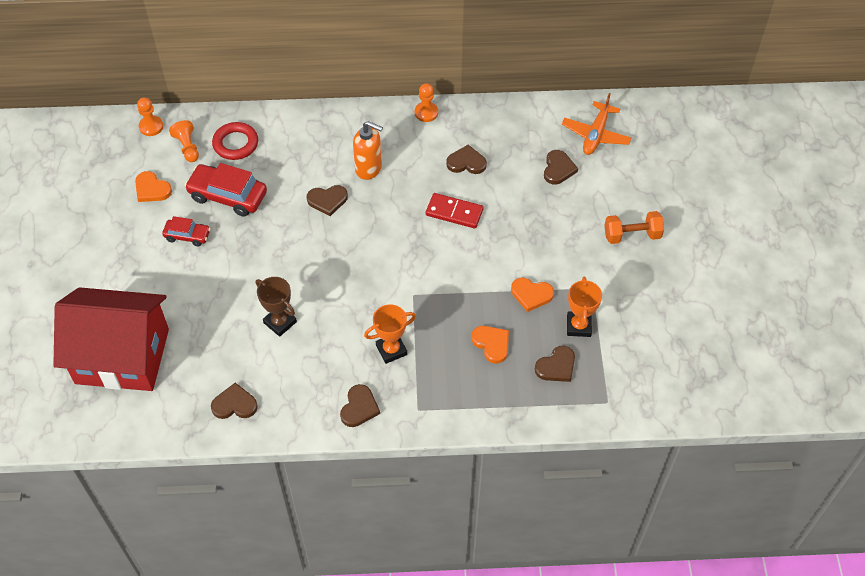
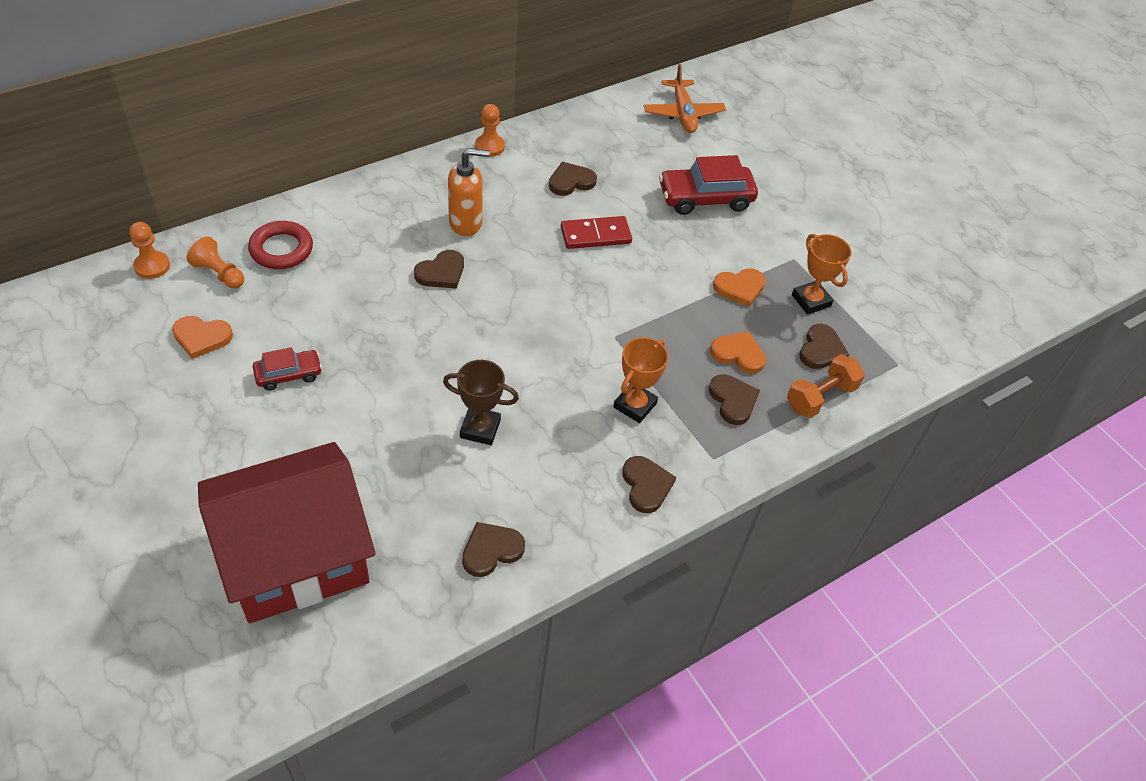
camera: 35 degrees left, 5 degrees down
red car [185,163,267,217] -> red car moved to [659,155,758,215]
brown heart [544,150,578,184] -> brown heart moved to [709,374,760,425]
orange dumbbell [604,211,664,244] -> orange dumbbell moved to [787,354,865,418]

